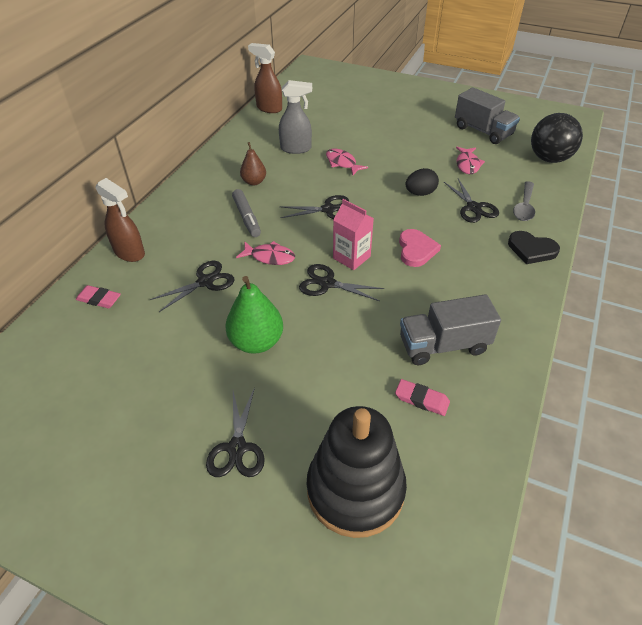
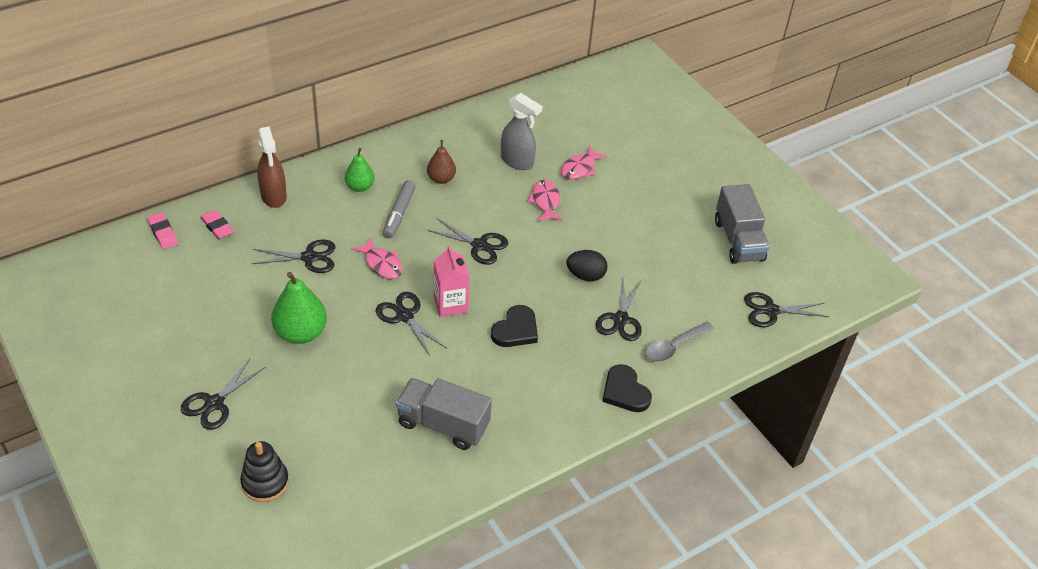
camera: 30 degrees right, 0 degrees up
brown spray bottle [248,43,282,113] -> none
black stacking toy [307,406,407,538] -> black stacking toy [240,441,289,502], size x0.55
pink eraser [395,379,450,416] -> pink eraser moved to [147,212,178,249]
pink heart [399,229,441,267] -> black heart [491,305,538,347]
pink fish [456,147,485,174] -> pink fish moved to [561,146,607,179]
black ball [531,113,583,163] -> black scissors [744,292,830,327]
none -> green pear [345,148,375,192]

